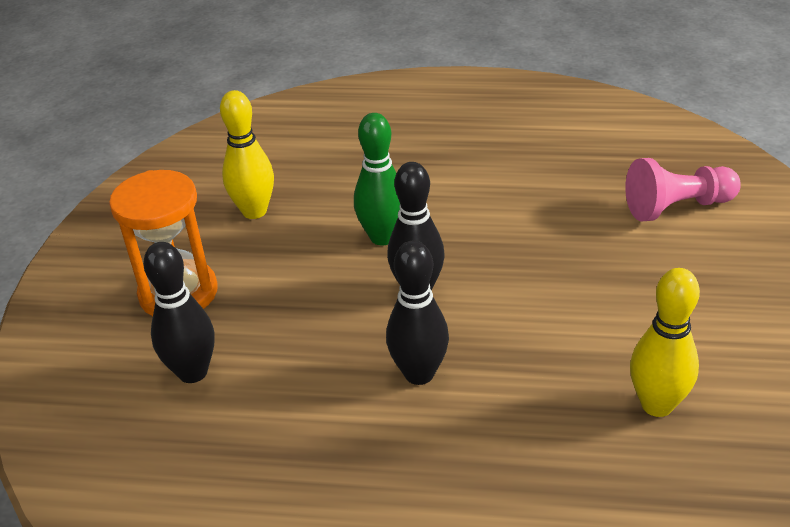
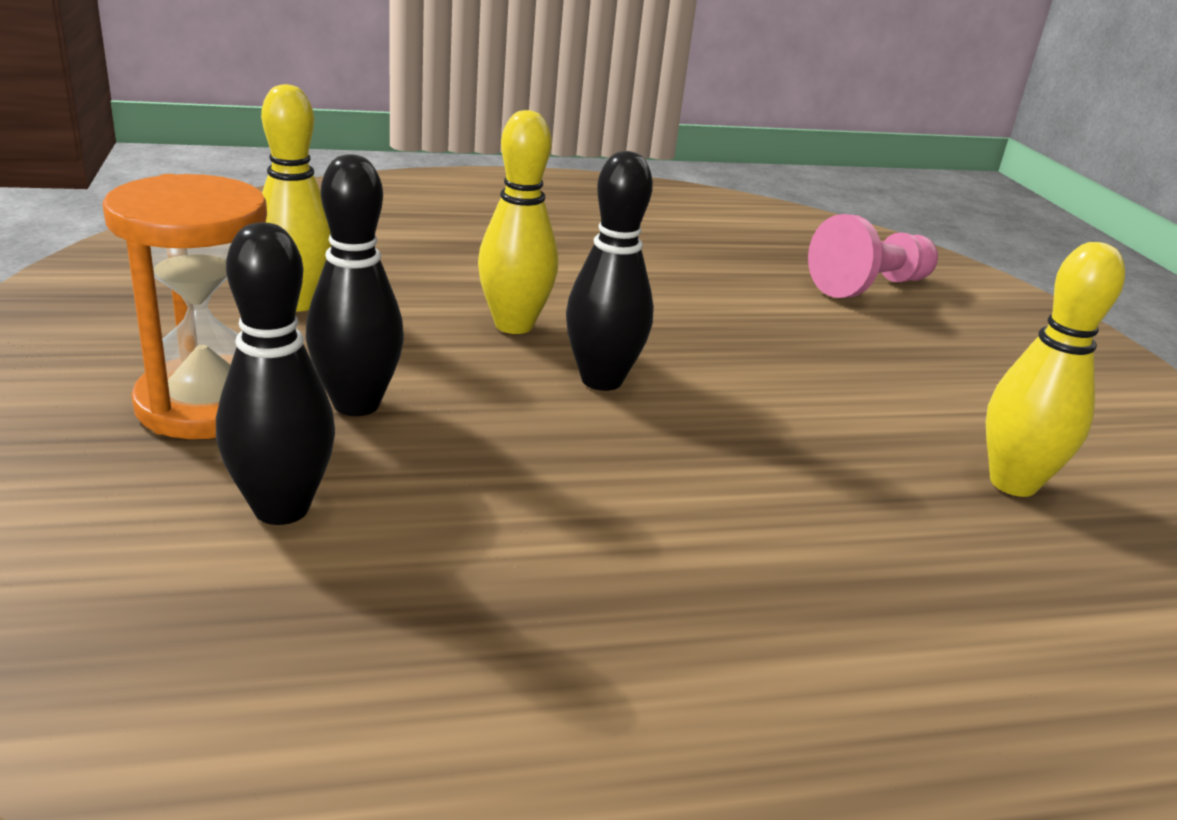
camera: 25 degrees left, 10 degrees down
green bowling pin [354,113,400,245] -> yellow bowling pin [478,110,558,334]
black bowling pin [386,241,449,385] -> black bowling pin moved to [305,154,404,416]

